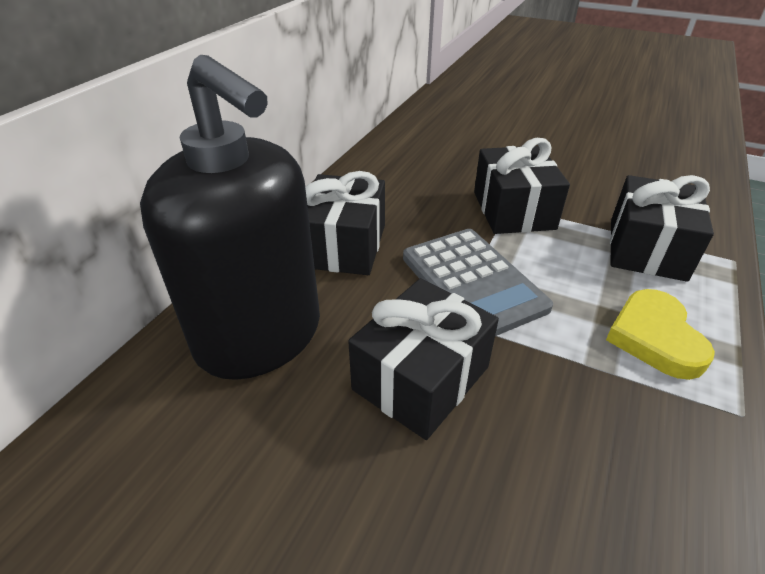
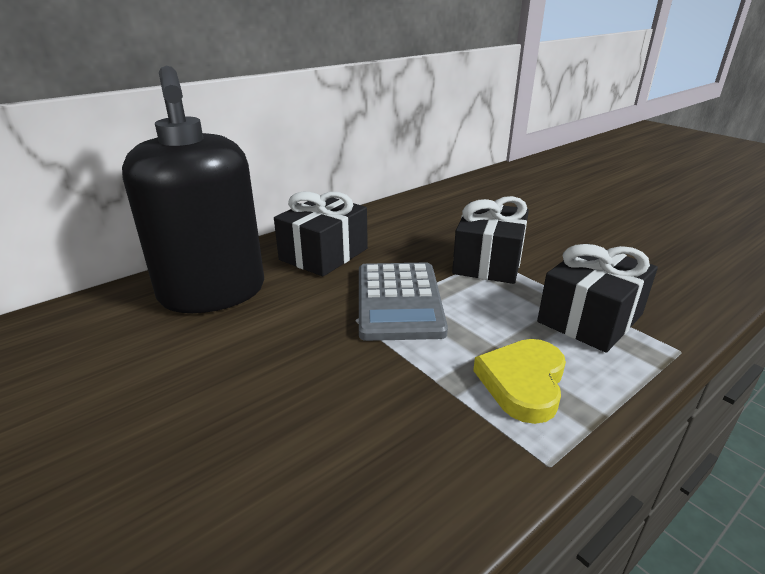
camera: 25 degrees right, 10 degrees down
black gift [348,278,499,440] -> none

